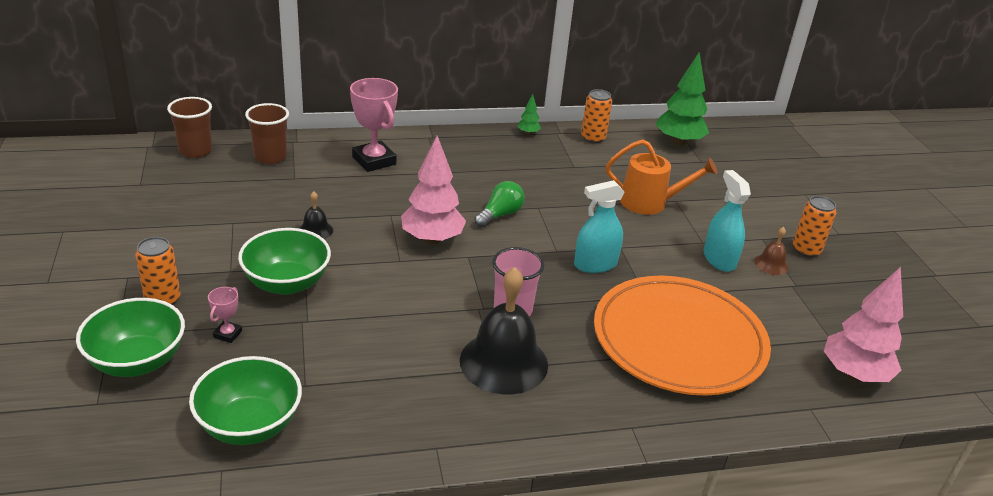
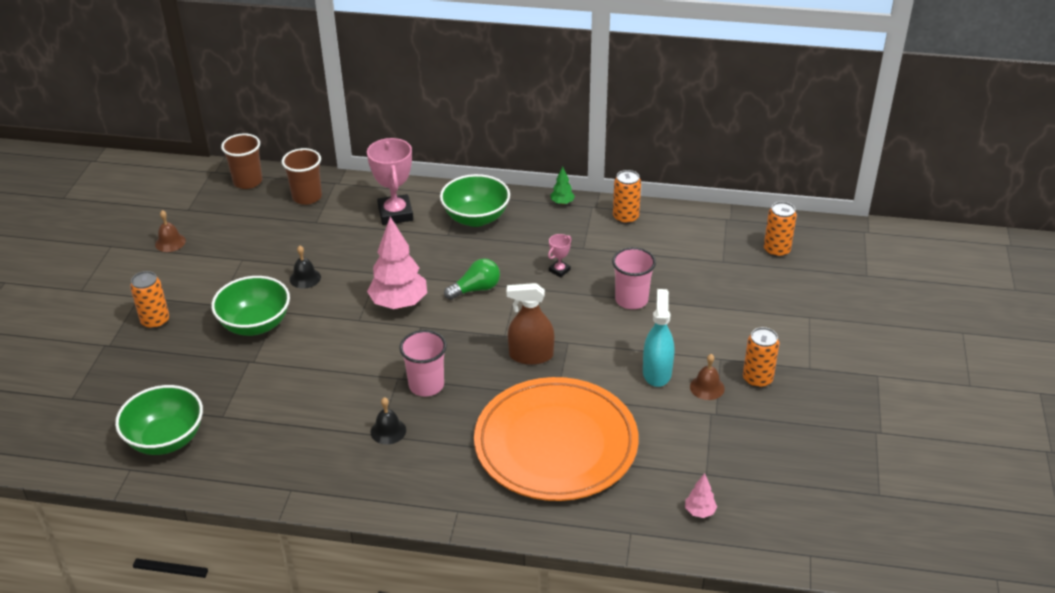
camera: 25 degrees right, 5 degrees up
green bowl [76,298,185,377] -> green bowl moved to [440,174,510,227]
pink trophy [208,287,242,343] -> pink trophy moved to [548,234,572,277]
black bell [460,267,548,394] -> black bell [371,397,406,444], size x0.46
turquoise spray bottle [574,180,625,273] -> brown spray bottle [507,283,554,365]
orange watering can [606,139,718,215] -> pink cup [612,247,656,309]
green tree [656,53,709,146] -> none
pink tree [824,267,903,382] -> pink tree [685,473,717,518], size x0.45
none -> brown bell [155,210,186,252]
none -> orange can [764,202,797,257]

